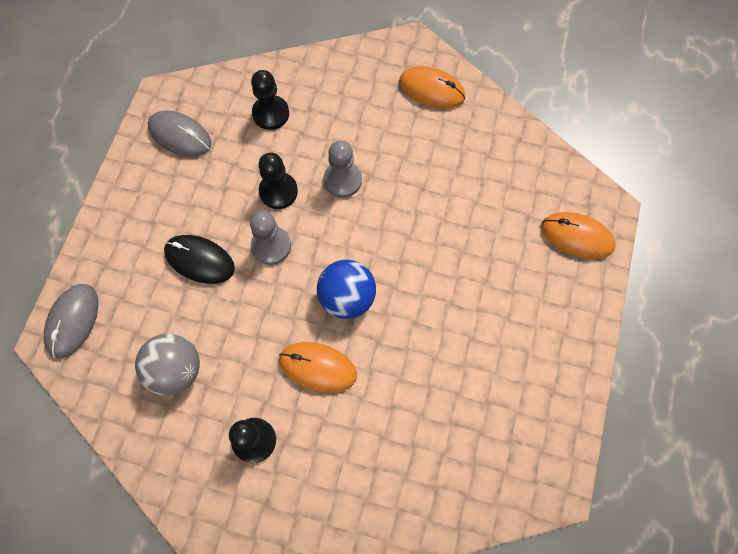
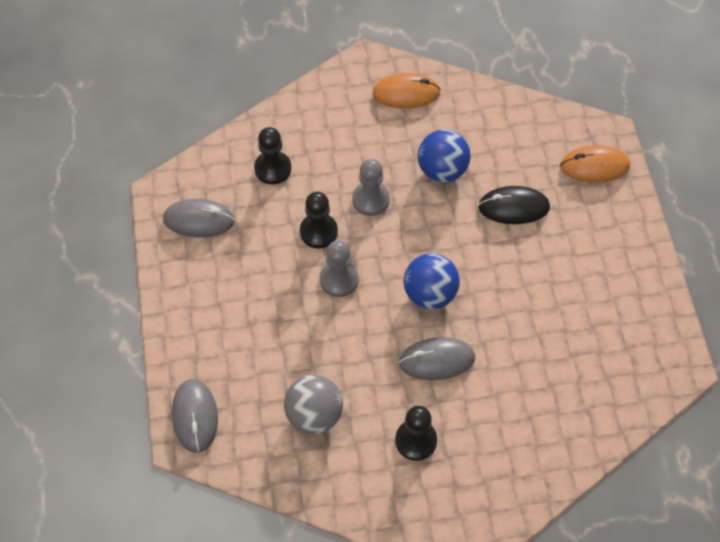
camera: 25 degrees left, 10 degrees down
black mouse [164,235,235,284] -> black mouse moved to [478,186,550,224]
orange mouse [279,342,357,393] -> grey mouse [399,337,475,380]
none -> blue ball [418,130,471,182]

